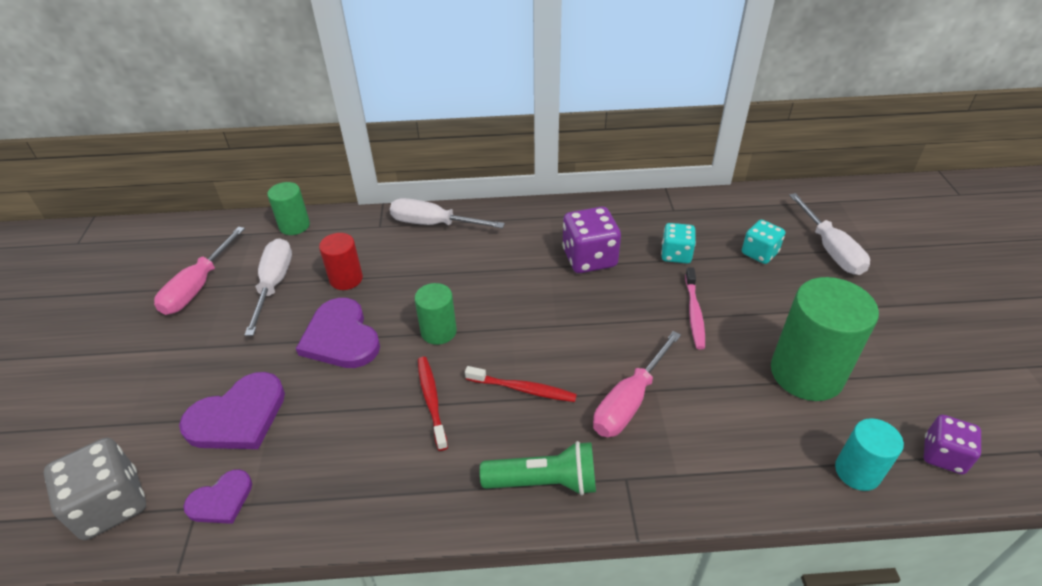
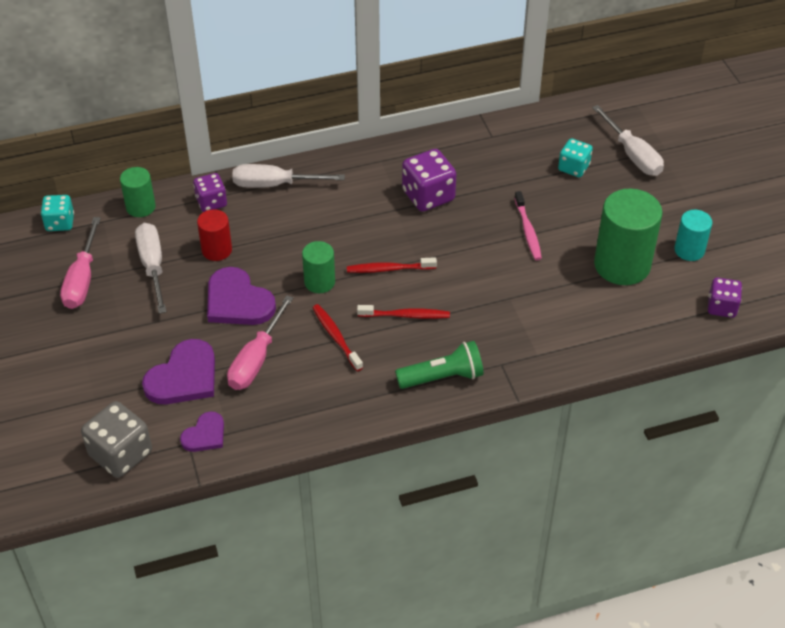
camera: 15 degrees left, 5 degrees up
pink screwdriver [593,331,681,437] -> pink screwdriver moved to [227,295,293,390]
turquoise dice [661,223,696,264] -> turquoise dice moved to [41,195,74,231]
turquoise cylinder [835,418,904,491] -> turquoise cylinder moved to [674,210,712,261]
none -> purple dice [193,173,227,212]
none -> red toothbrush [347,257,437,273]

